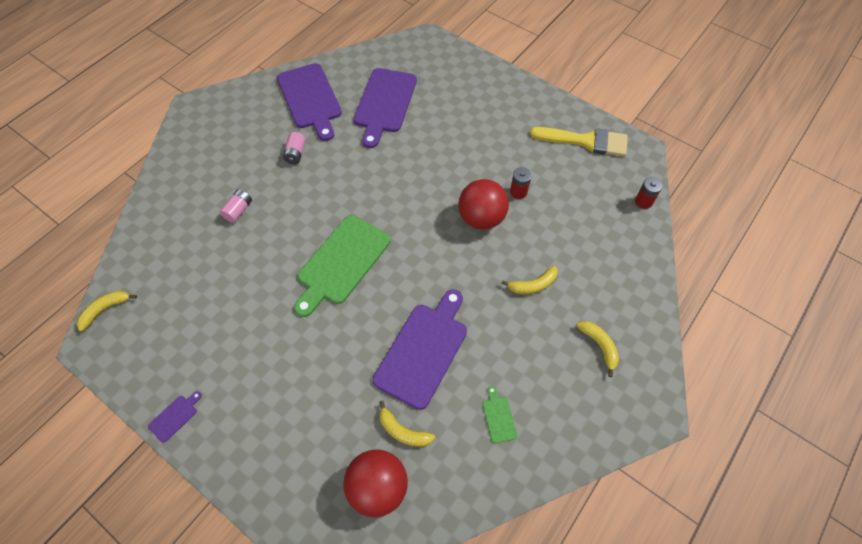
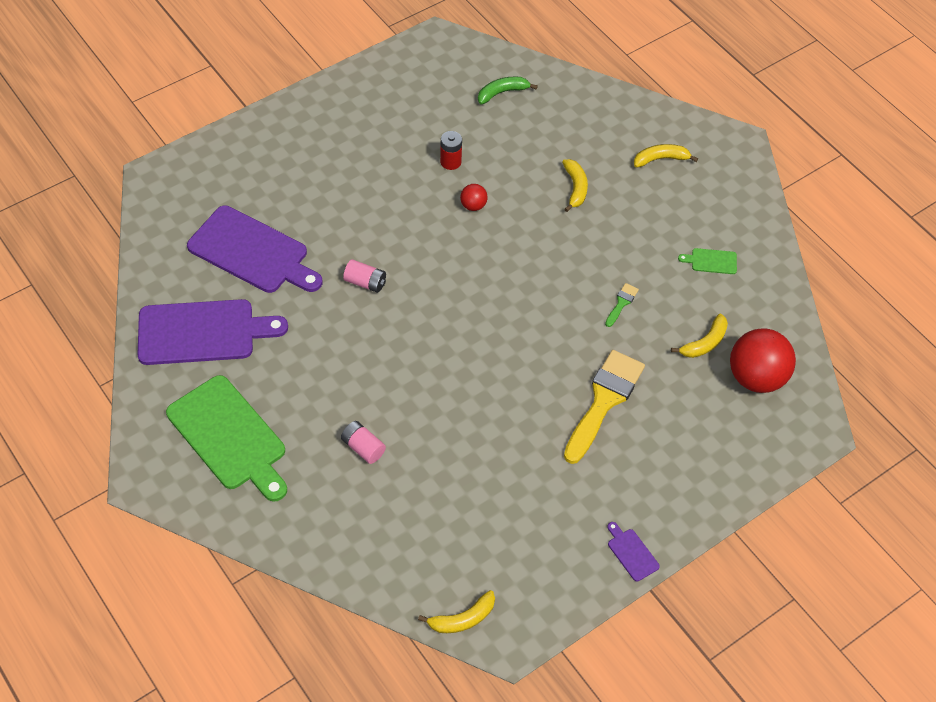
camera: 75 degrees left, 5 degrees down
yellow banana [76,290,137,331] -> yellow banana turned 90 degrees counterclockwise [418,590,495,633]
pink battery [283,132,306,164] -> pink battery moved to [343,259,386,293]
green cutting board [294,215,391,317] -> green cutting board moved to [166,375,287,501]
purple cutting board [373,289,467,410] -> green brush [605,283,639,327]
red ball [458,179,509,230] -> red ball [460,184,488,211], size x0.46
yellow brush [530,127,628,157] -> yellow brush moved to [564,350,645,464]
red battery [635,177,662,209] -> none
none -> green banana [478,77,538,104]

